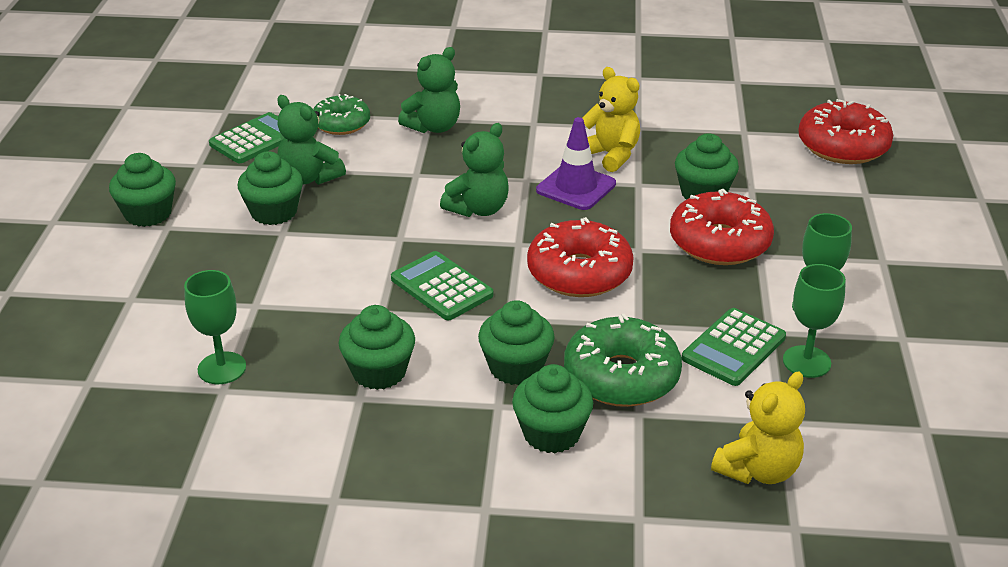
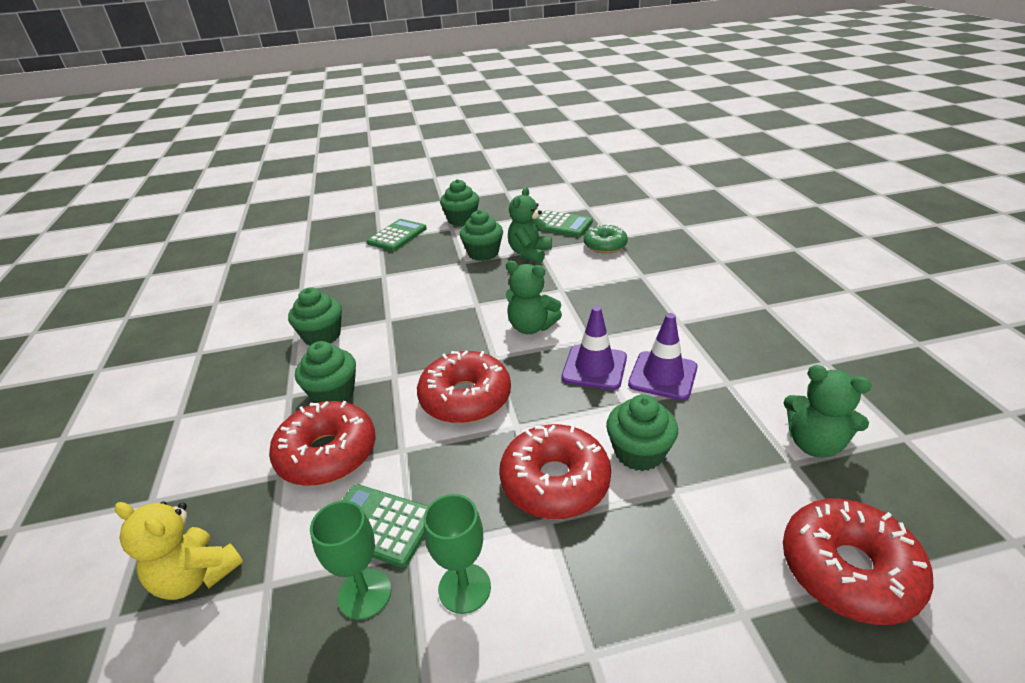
camera: 75 degrees right, 0 degrees up
green goblet [184,270,246,384] -> none
green calculator [391,251,493,320] -> green calculator moved to [367,219,427,251]
green teddy bear [398,47,460,133] -> green teddy bear moved to [784,365,872,457]
green cupcake [512,364,593,453] -> none
green donut [564,314,682,407] -> red donut [269,401,376,486]
yellow teddy bear [582,67,640,172] -> purple traffic cone [628,313,698,401]

